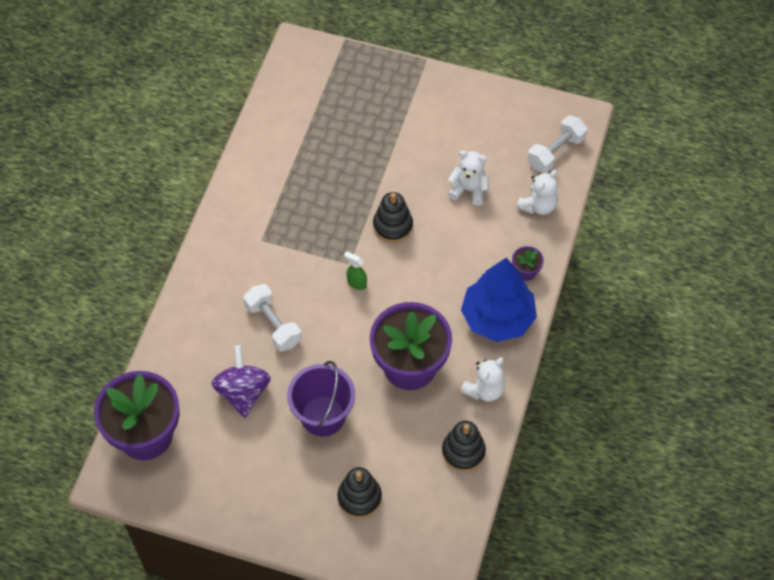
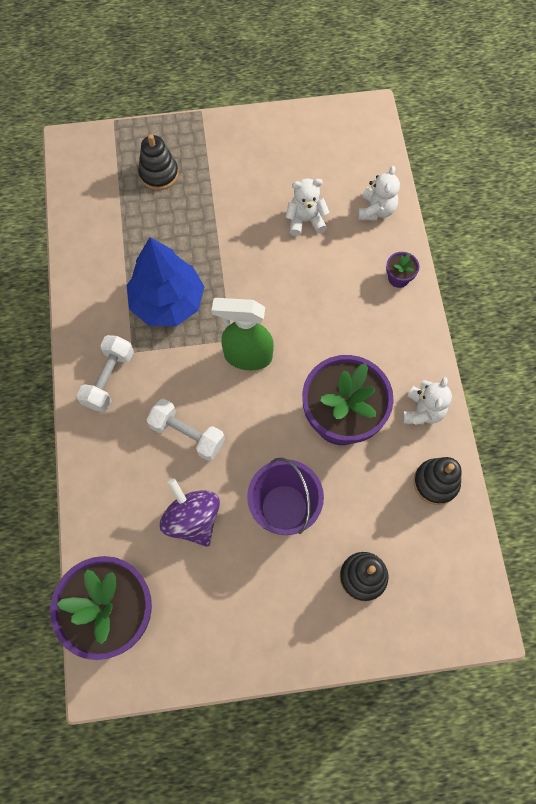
camera: 25 degrees left, 10 degrees up
green spray bottle [344,251,367,290] -> green spray bottle [212,298,274,370], size x2.15
black stacking toy [373,192,413,243] -> black stacking toy moved to [138,134,178,190]
blue tree [461,258,537,342] -> blue tree moved to [127,237,205,326]
white dumbbell [527,115,588,173] -> white dumbbell moved to [77,335,134,412]

